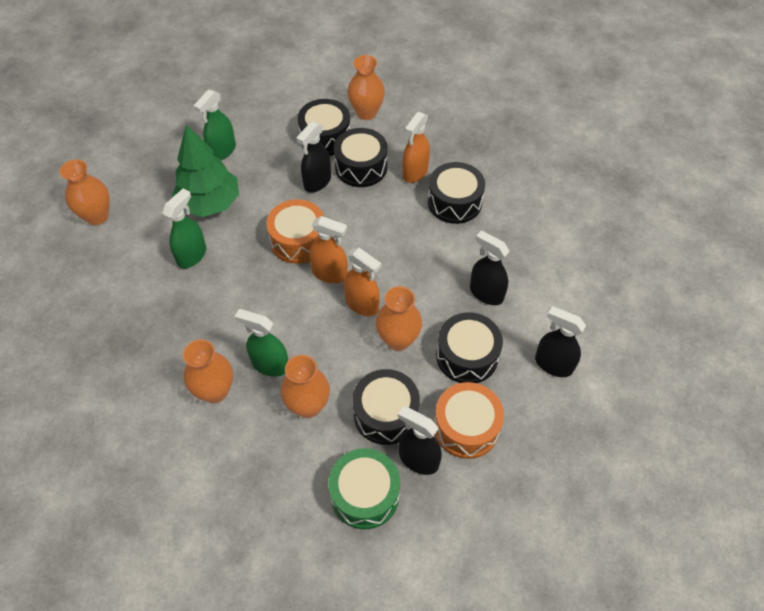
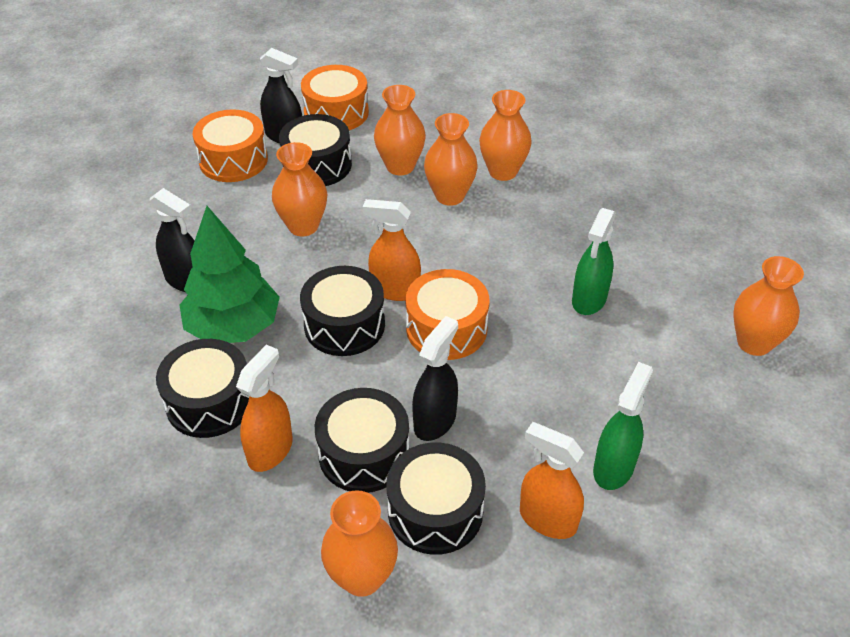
camera: 175 degrees right, 10 degrees down
green tree [172,125,239,217] -> green tree moved to [180,206,280,343]
green spray bottle [234,309,288,377] -> orange vase [424,113,478,206]
green drum [328,448,400,529] -> orange drum [301,65,369,130]
orange spray bottle [344,248,381,316] -> orange spray bottle moved to [520,422,584,539]
black drum [436,312,503,383] -> black drum moved to [300,266,385,356]
black spray bottle [535,306,586,377] -> none

